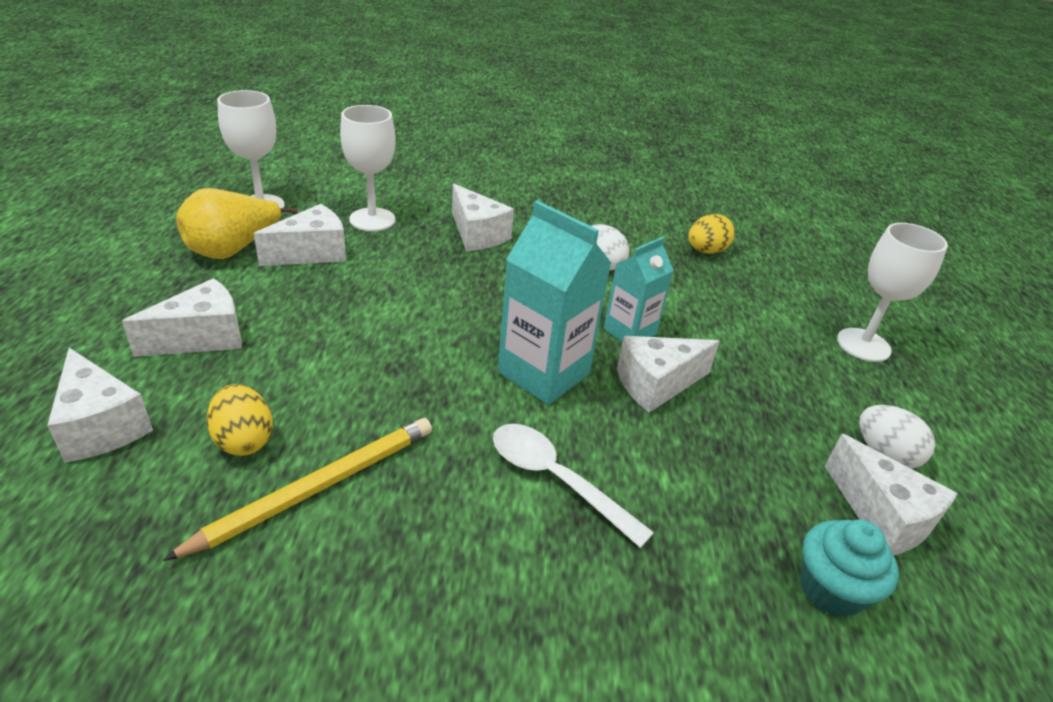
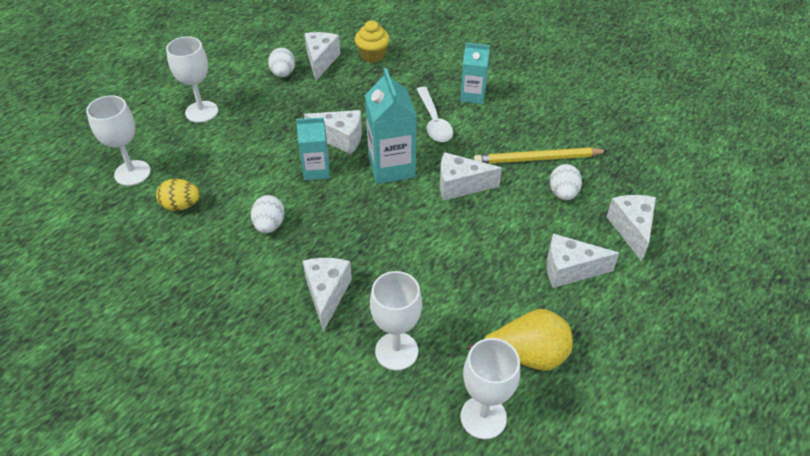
camera: 140 degrees left, 10 degrees up
yellow egg [207,384,273,456] -> white egg [550,164,582,200]
white cheese [254,204,346,266] -> white cheese moved to [440,152,502,200]
turquoise cupcake [801,519,899,617] -> yellow cupcake [355,20,390,63]
none -> white goblet [86,95,151,186]
none -> turquoise carton [460,43,490,104]

